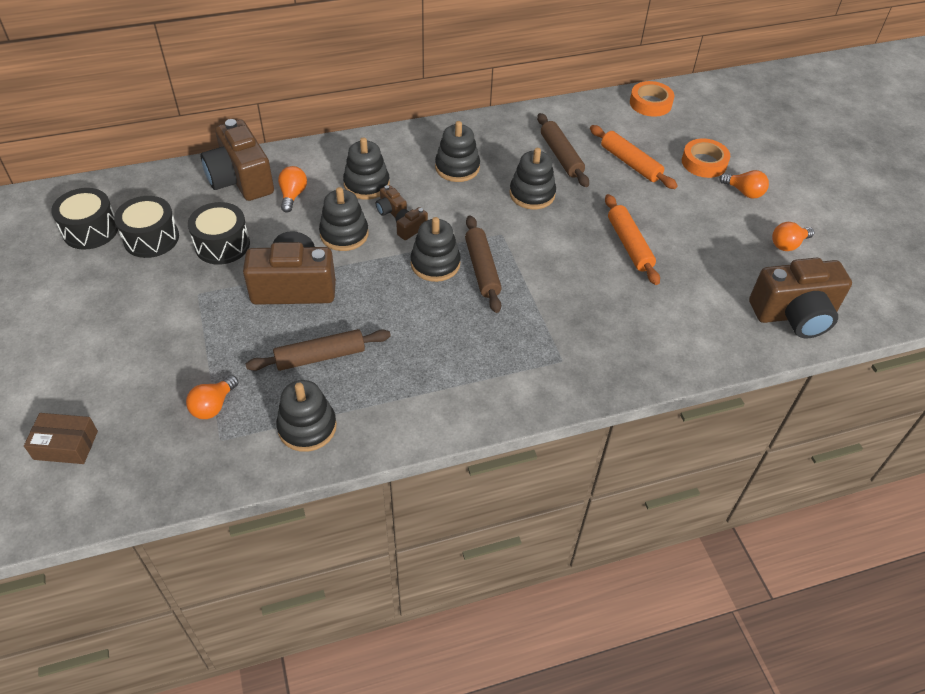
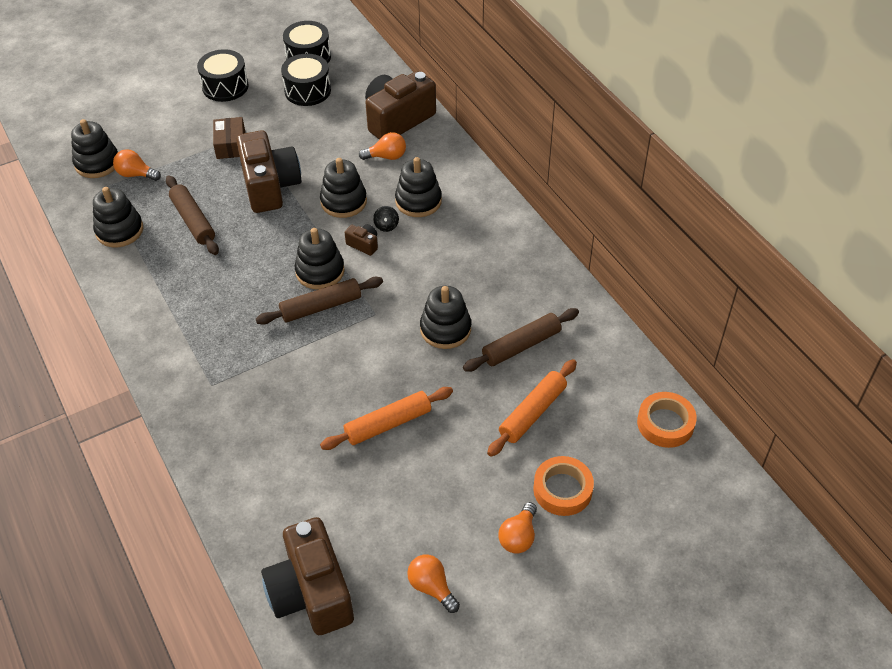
camera: 80 degrees right, 0 degrees up
brown box [24,413,98,464] -> brown box moved to [213,117,245,159]
black drum [188,202,250,265] -> black drum moved to [197,49,249,102]
brown camera [376,185,407,218] -> black spinning top [373,206,399,232]
black stacking toy [435,121,480,182] -> black stacking toy moved to [71,119,118,178]

